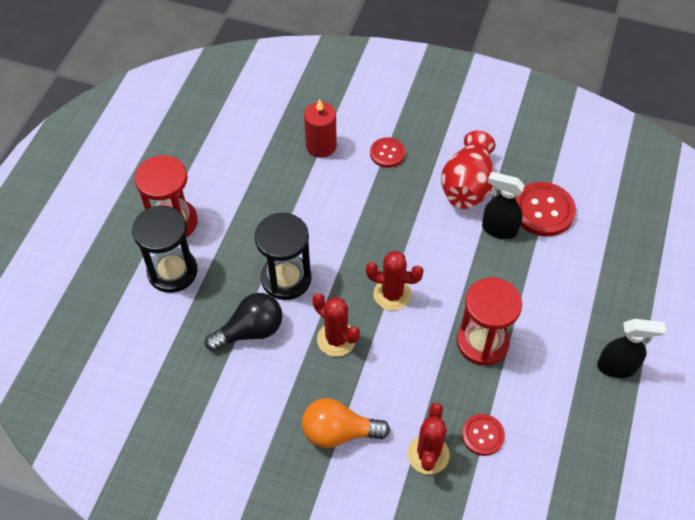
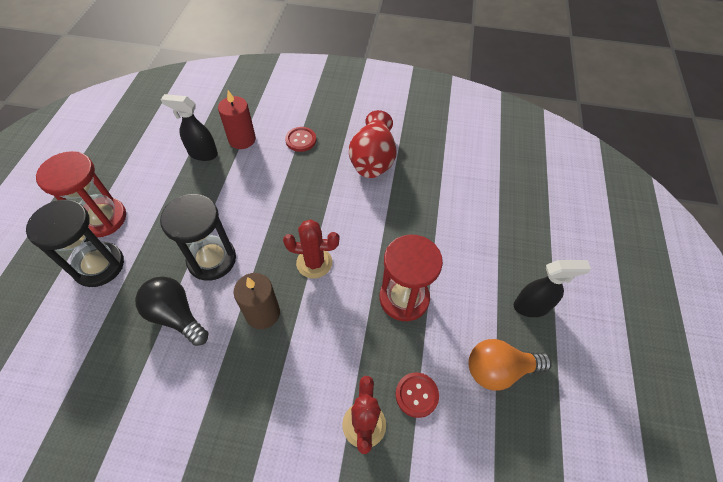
camera: 10 degrees left, 0 degrees up
black light bulb [205,293,282,352] -> black light bulb turned 105 degrees counterclockwise [135,276,209,346]
orange light bulb [302,398,390,448] -> orange light bulb moved to [469,339,552,391]
red cactus [312,293,360,357] -> brown candle [234,273,280,329]
black spray bottle [482,172,525,239] -> black spray bottle moved to [161,94,218,161]
red button [515,182,576,236] -> none

